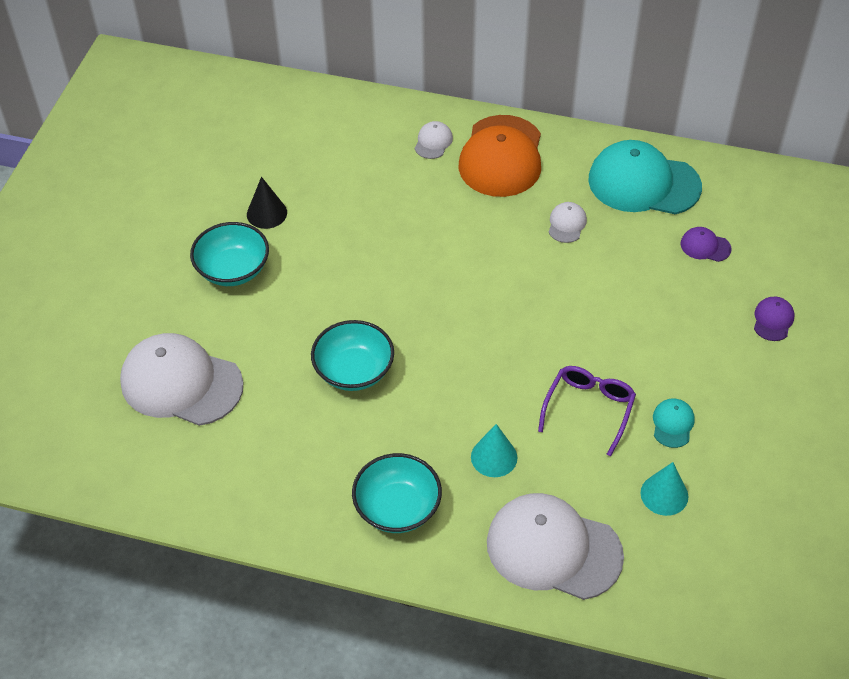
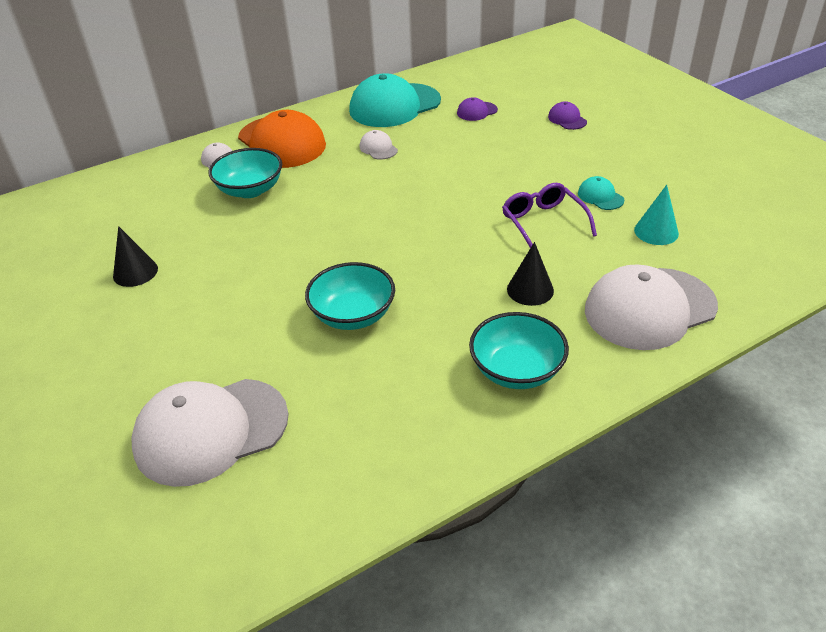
camera: 45 degrees left, 10 degrees down
turquoise bowl [190,222,269,286] -> turquoise bowl moved to [208,148,282,198]
turquoise cone [471,424,518,477] -> black cone [507,242,554,306]

